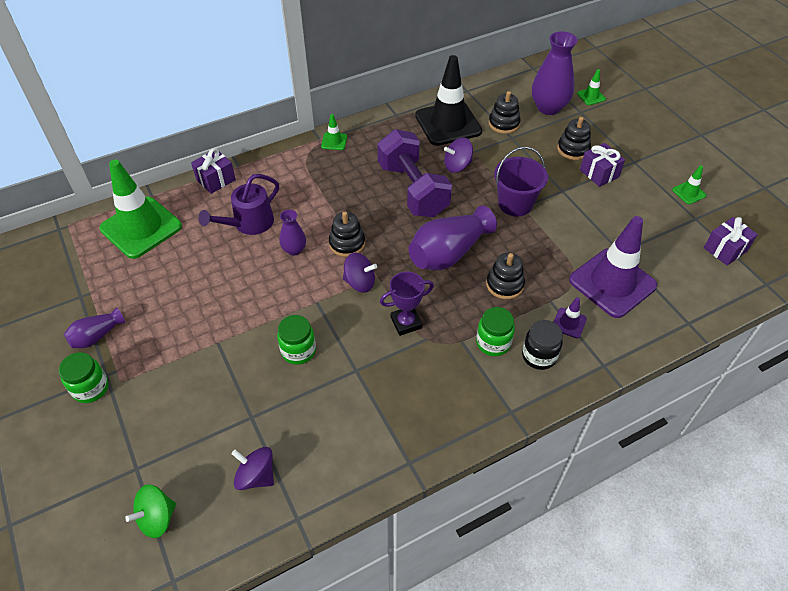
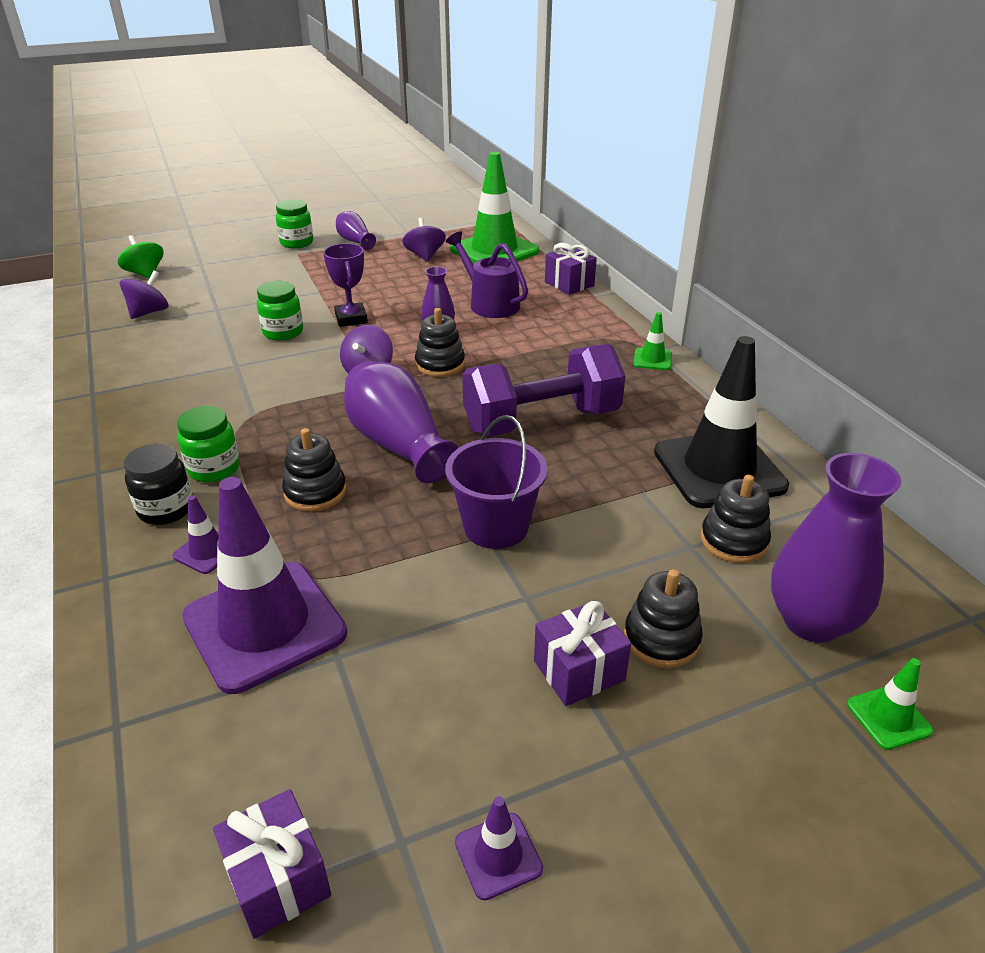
camera: 95 degrees right, 15 degrees down
purple trophy [380,272,434,336] -> purple trophy moved to [323,243,368,327]
purple spinning top [444,137,473,173] -> purple spinning top moved to [402,218,446,262]
green traffic cone [672,166,706,204] -> purple traffic cone [455,796,543,900]

